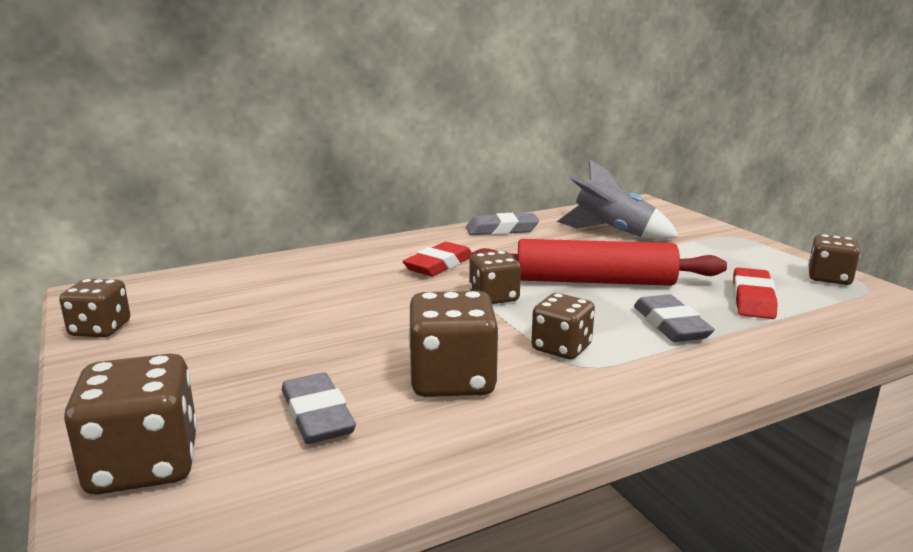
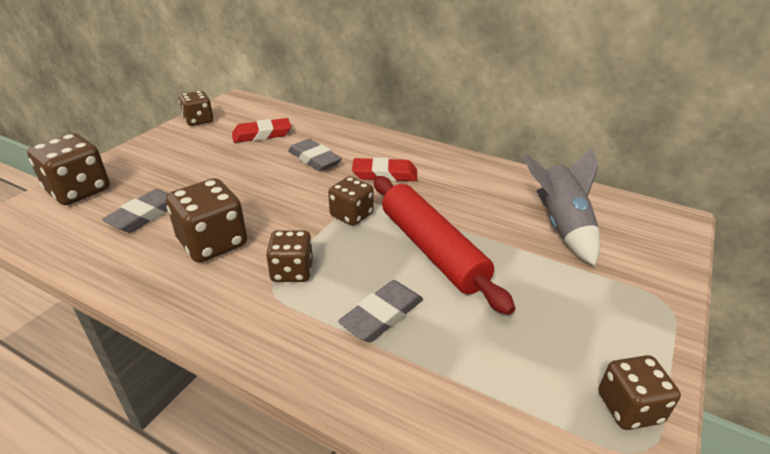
camera: 55 degrees right, 15 degrees up
grey eraser [466,213,539,235] -> grey eraser moved to [288,139,342,171]
red eraser [733,268,778,319] -> red eraser moved to [232,118,291,143]

